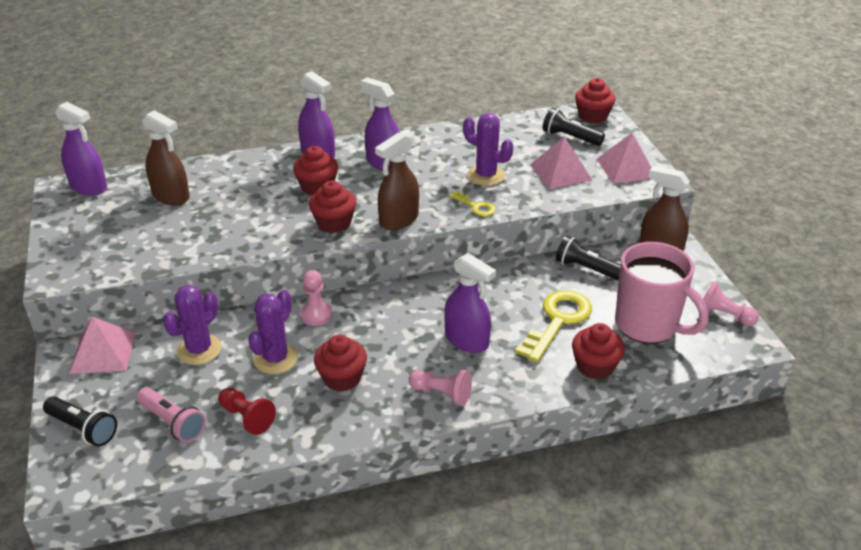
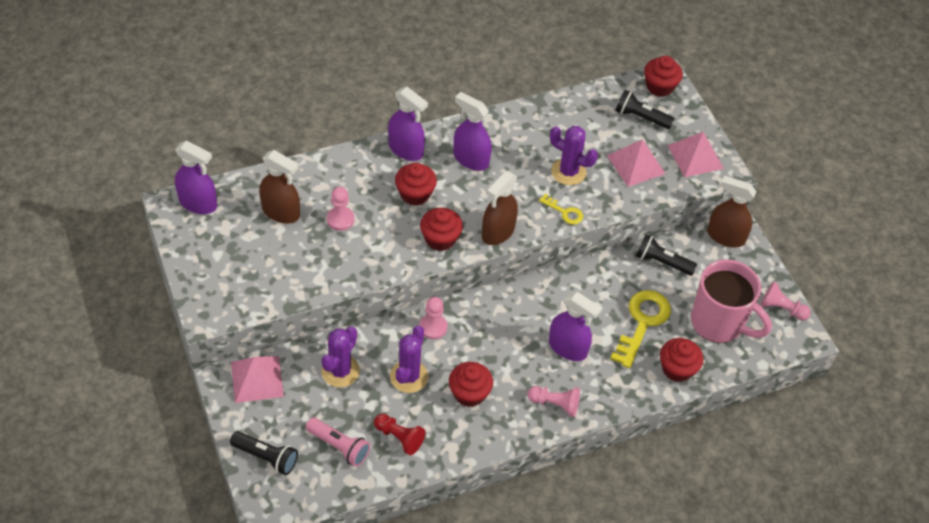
camera: 10 degrees left, 15 degrees up
none -> pink pawn [327,187,355,231]

